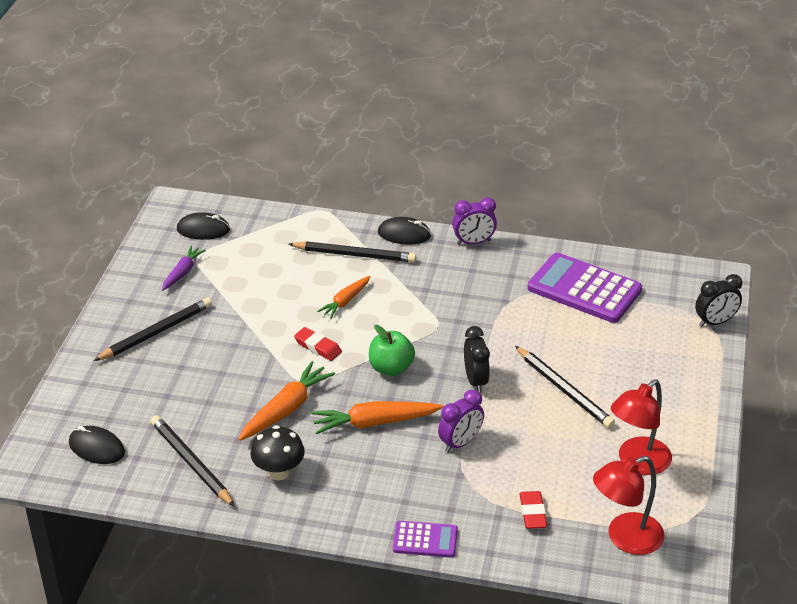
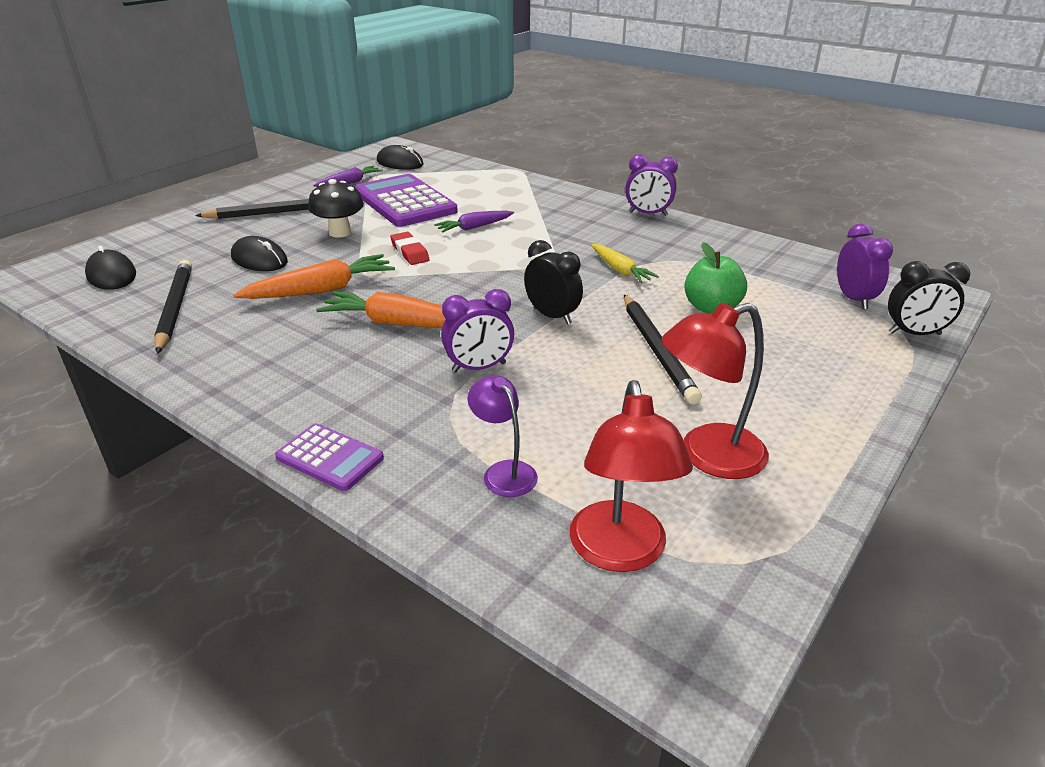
camera: 25 degrees right, 5 degrees down
black mushroom [250,425,305,480] -> black mushroom moved to [308,179,364,238]
black pencil [289,241,416,263] -> none
orange carrot [317,276,371,319] -> purple carrot [434,210,514,233]
green apple [369,325,415,376] -> green apple moved to [684,242,747,314]
black mouse [378,217,431,245] -> black mouse moved to [231,236,288,271]
black clock [464,326,490,393] -> black clock turned 60 degrees counterclockwise [524,240,583,325]
red eraser [519,491,547,529] -> purple lamp [467,375,538,497]
purple calculator [528,253,642,323] -> purple calculator moved to [355,174,458,227]
red lamp [593,456,665,555] -> red lamp turned 90 degrees counterclockwise [570,380,693,572]
none -> yellow carrot [591,244,659,283]
none -> purple clock [837,223,893,309]

